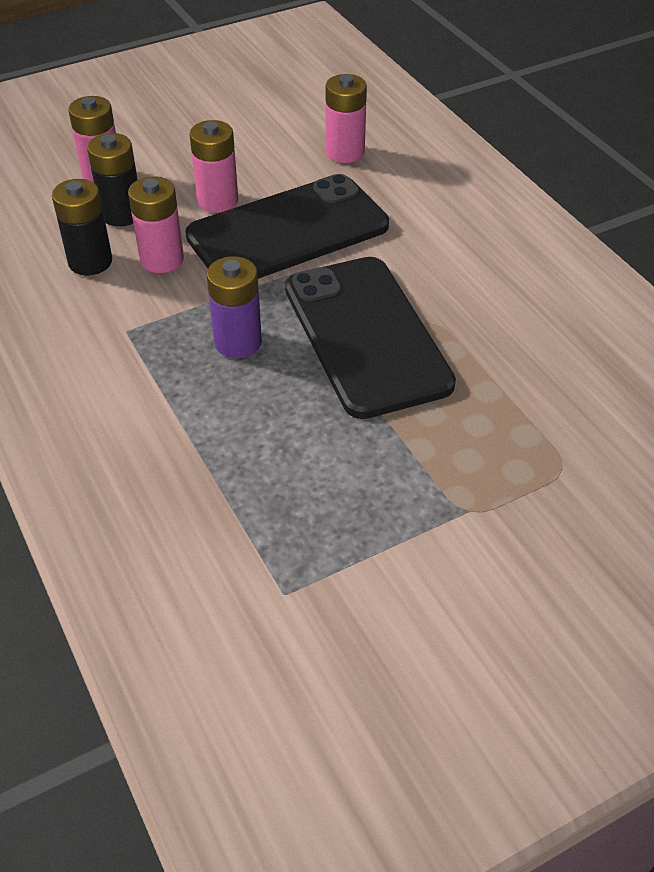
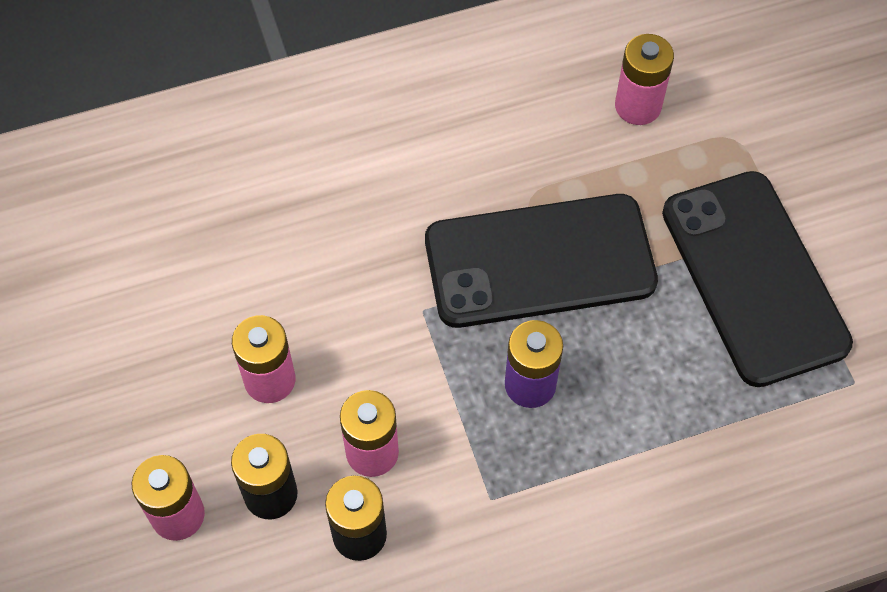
camera: 80 degrees left, 15 degrees up
black phone [185,174,389,279] -> black phone moved to [662,171,853,387]
pink battery [326,74,367,163] -> pink battery moved to [615,34,674,125]

